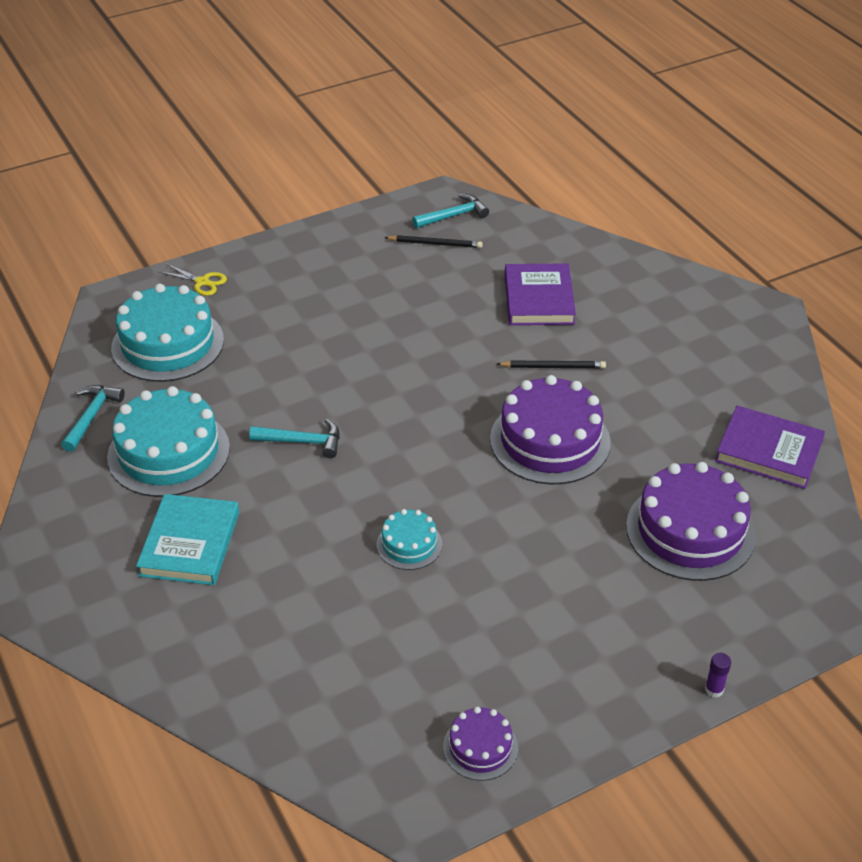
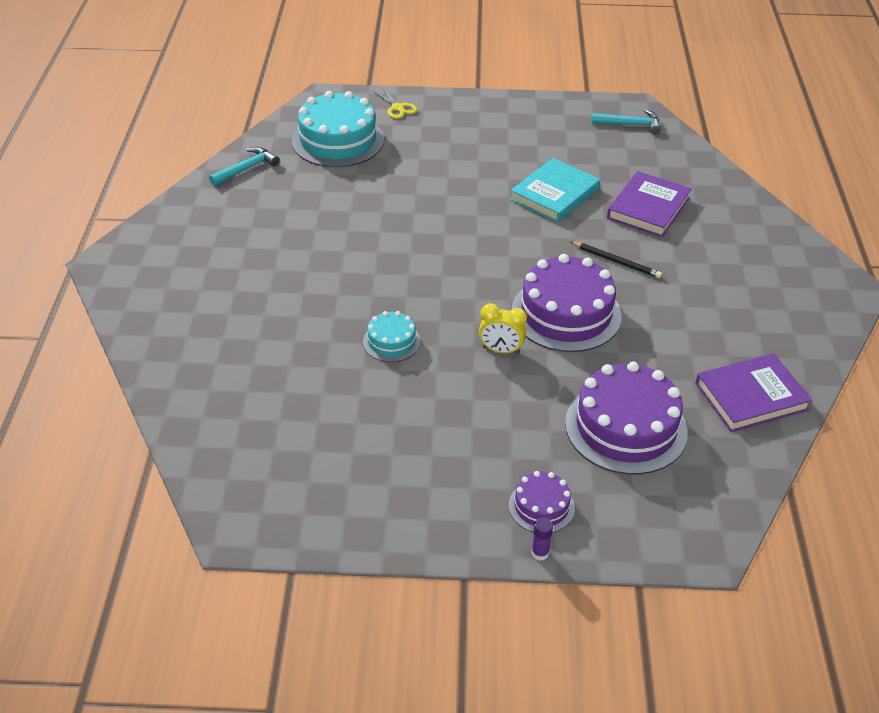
camera: 30 degrees right, 0 degrees up
turquoise cake [107,386,230,497] -> none
turquoise book [136,494,239,585] -> turquoise book moved to [510,158,600,223]
turquoise hammer [249,419,340,458] -> none
black pencil [384,235,483,248] -> none
purple cake [443,707,518,781] -> purple cake moved to [509,471,575,533]
purple book [715,406,825,489] -> purple book turned 75 degrees counterclockwise [695,353,812,432]
none -> yellow clock [479,303,527,354]

